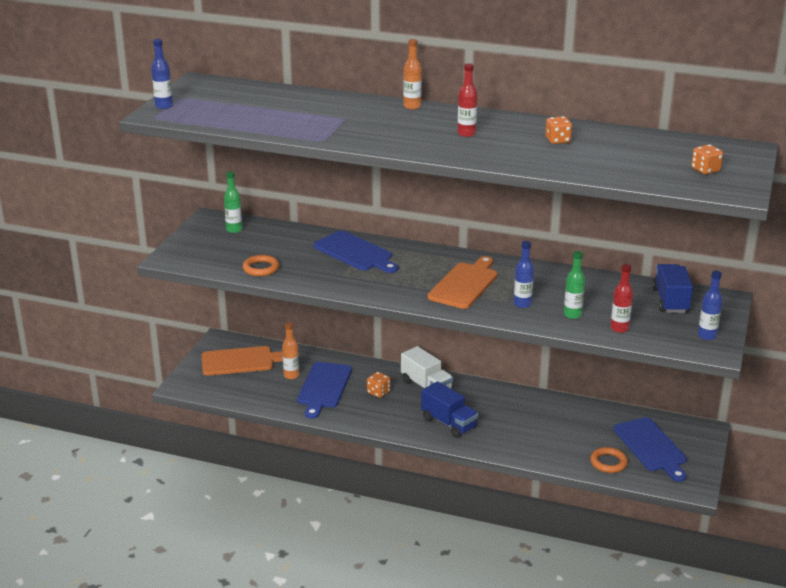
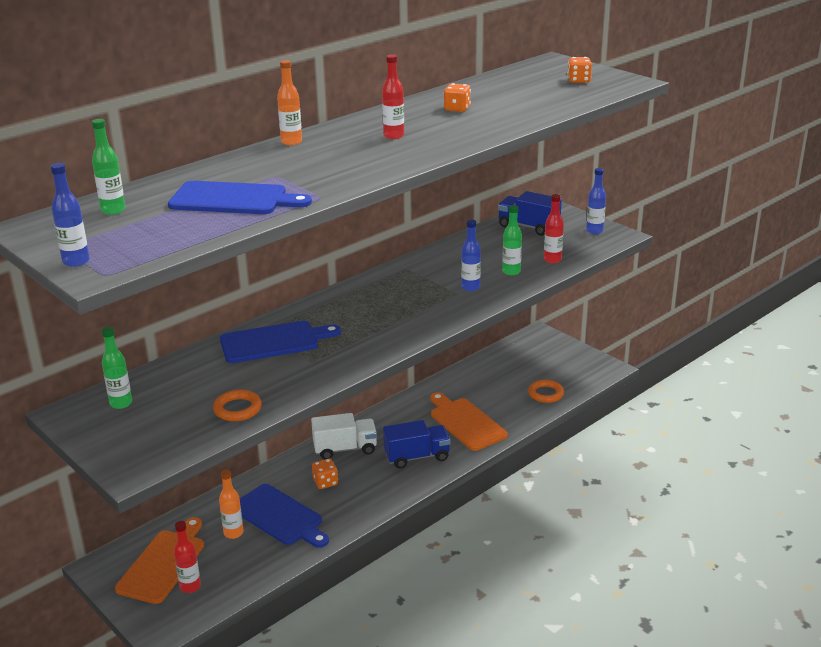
camera: 60 degrees left, 0 degrees up
orange cutting board [428,256,498,309] -> orange cutting board moved to [430,392,508,451]
blue cutting board [613,417,687,482] -> blue cutting board moved to [168,181,312,214]
none -> green bottle [92,119,126,215]
none -> red bottle [174,521,201,593]

